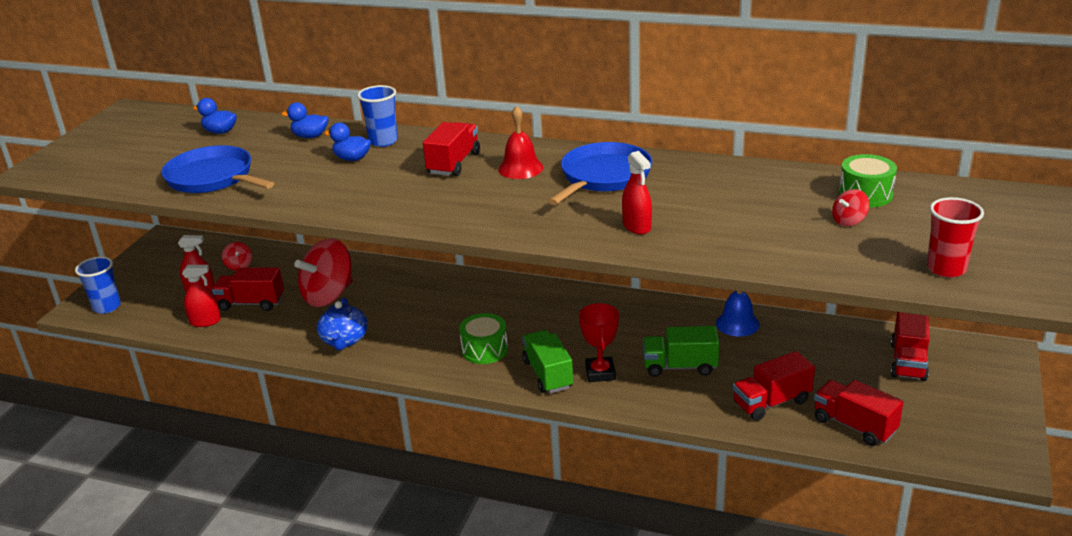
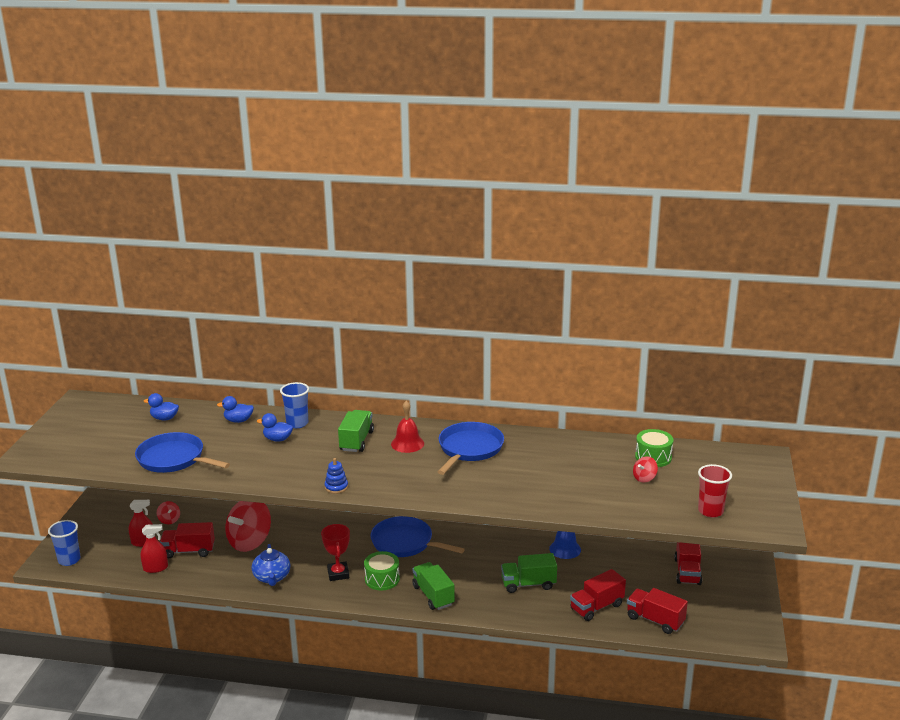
camera: 10 degrees left, 5 degrees down
red truck [423,122,480,176] -> green truck [338,410,374,452]
red trophy [579,303,619,382] -> red trophy moved to [321,524,350,581]
red spray bottle [622,151,652,234] -> none
none -> blue stacking toy [325,458,348,494]
none -> blue pan [370,516,465,557]

